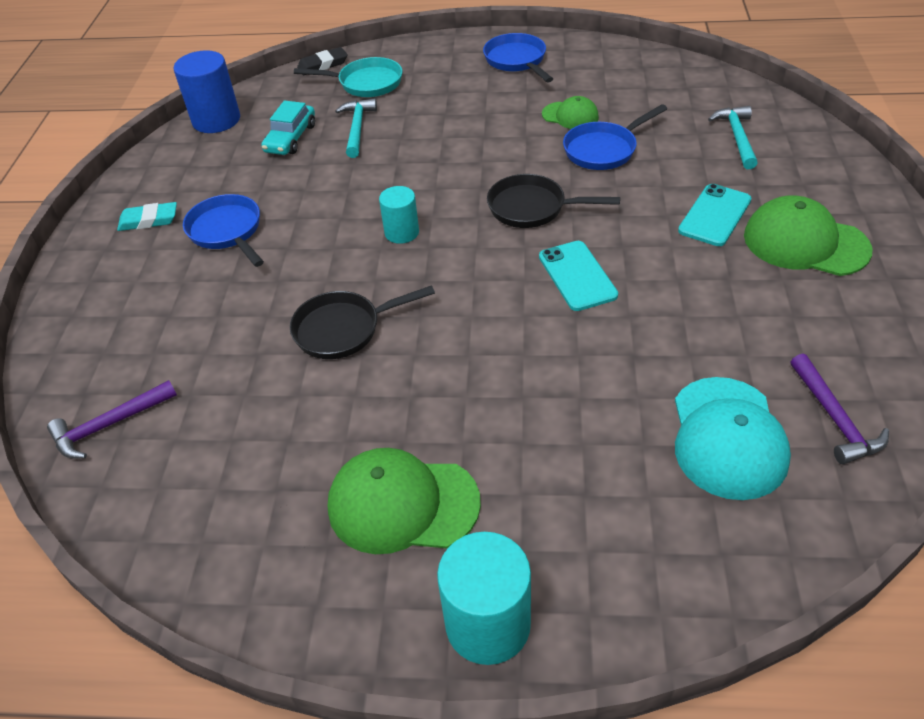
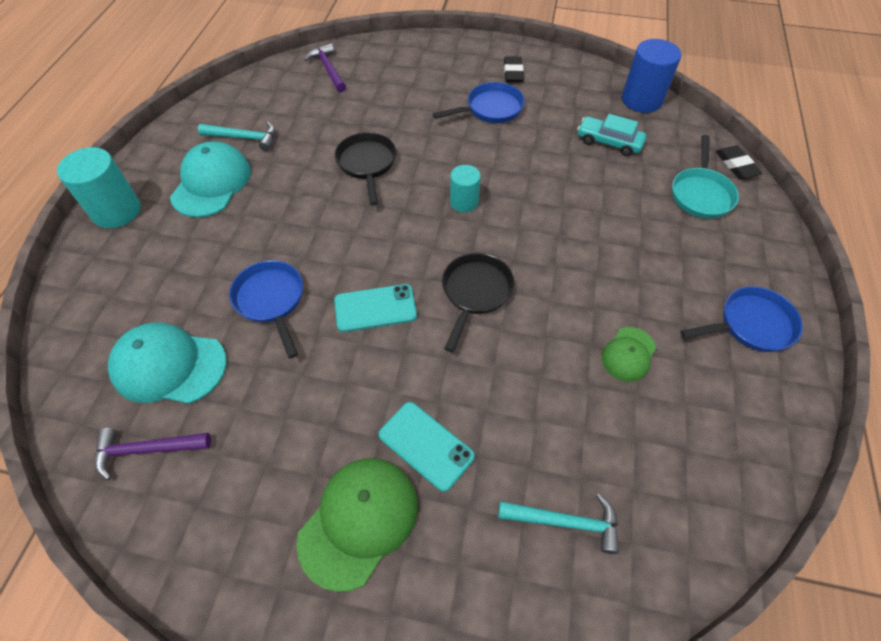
camera: 95 degrees right, 10 degrees up
turquoise eraser [117,202,177,231] -> black eraser [504,57,524,82]
green cap [328,448,481,554] -> turquoise cap [170,141,251,217]
turquoise hammer [335,98,377,158] -> turquoise hammer moved to [198,122,276,151]
blue pan [563,104,667,170] -> blue pan moved to [229,260,303,358]

